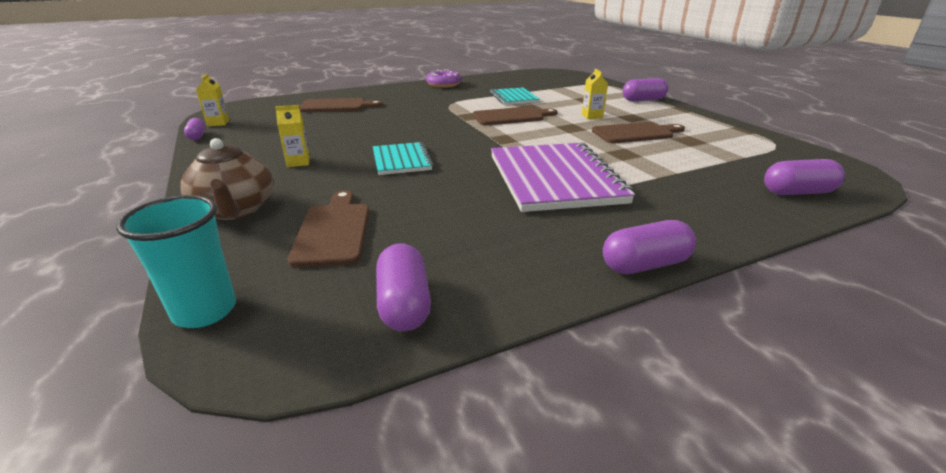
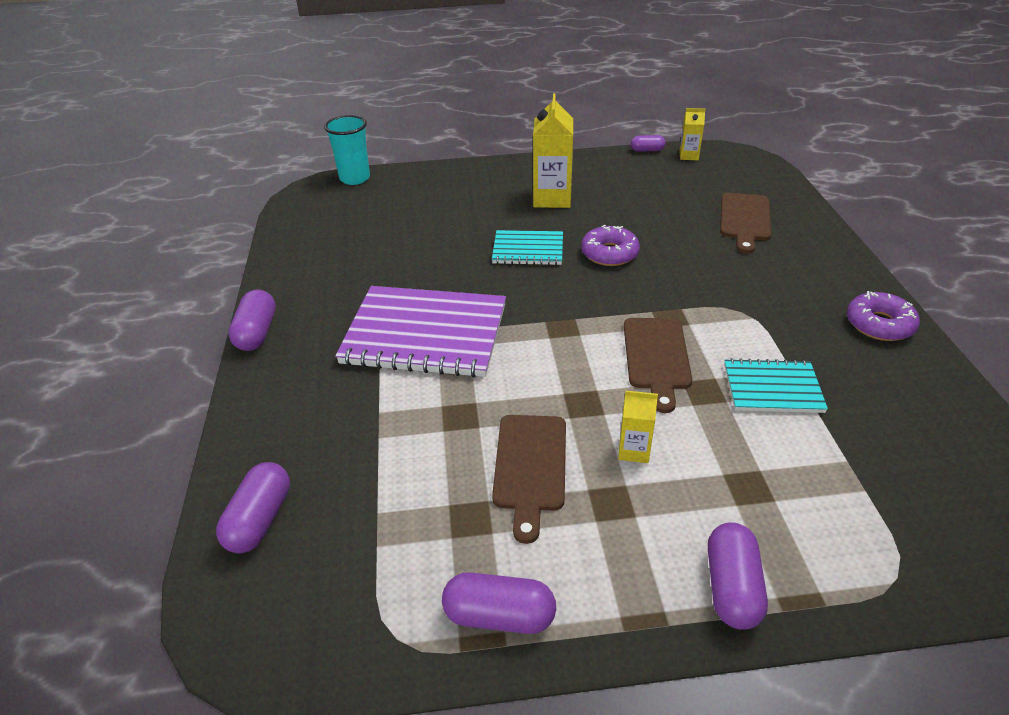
camera: 110 degrees right, 10 degrees up
brown teapot [180,138,273,220] -> none
yellow carton [275,105,310,167] -> yellow carton [533,93,573,208], size x1.87
brown cutting board [288,190,369,268] -> none
purple capsule [376,243,431,331] -> purple capsule moved to [442,572,556,634]
none -> purple donut [581,225,640,266]

